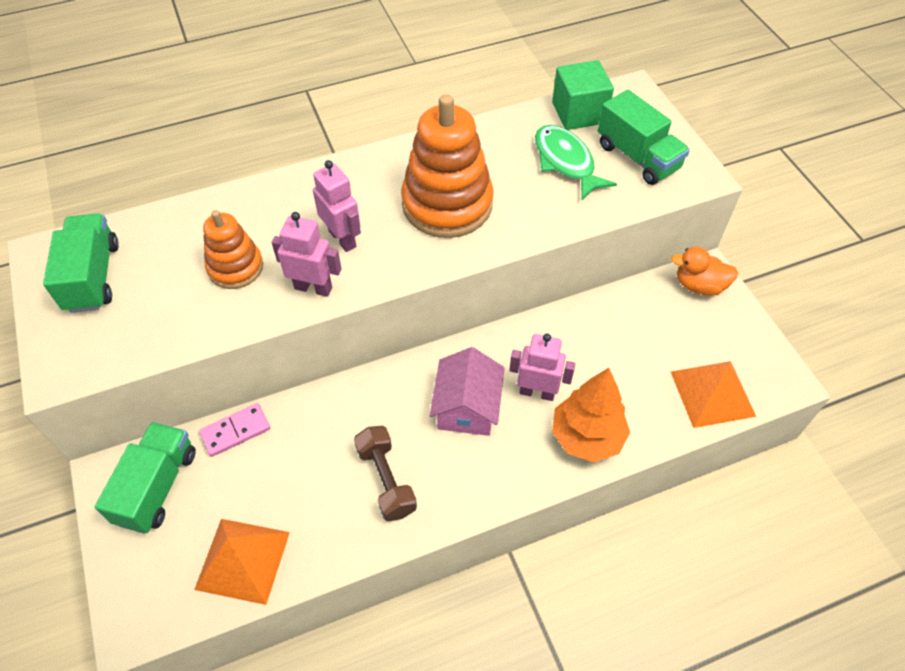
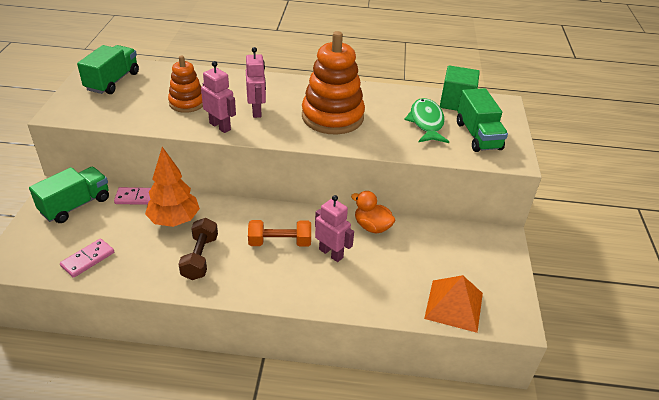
camera: 25 degrees right, 15 degrees down
orange pyramid [194,519,290,605] -> pink domino [60,238,114,278]
pink house [430,347,505,436] -> orange dumbbell [248,220,311,247]
orange tree [552,368,630,462] -> orange tree moved to [145,147,200,227]
orange duck [671,247,738,296] -> orange duck moved to [351,191,395,233]

